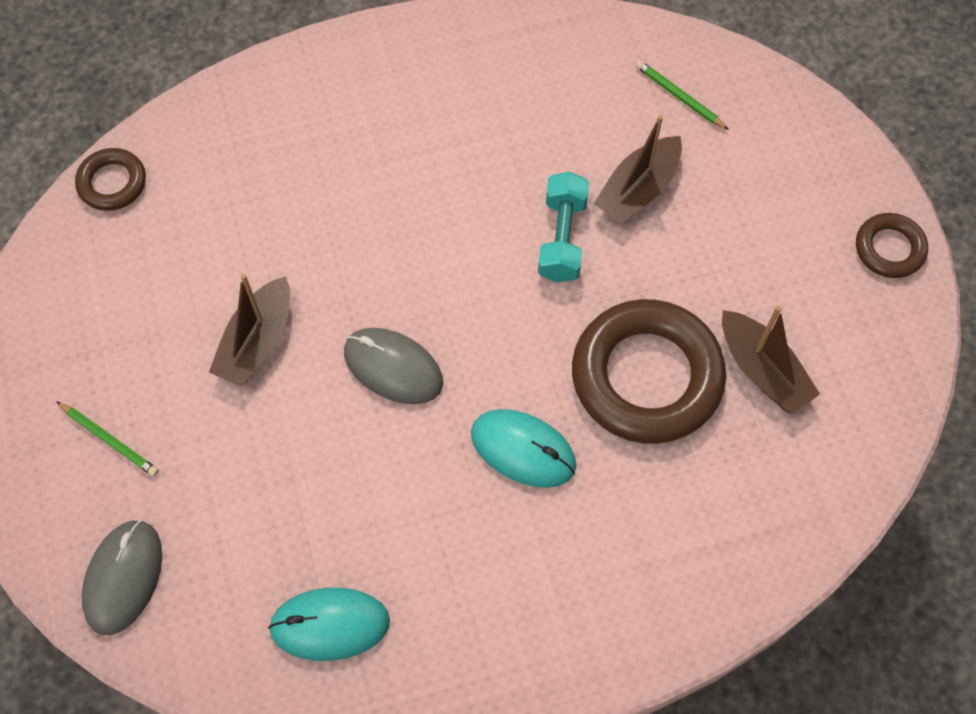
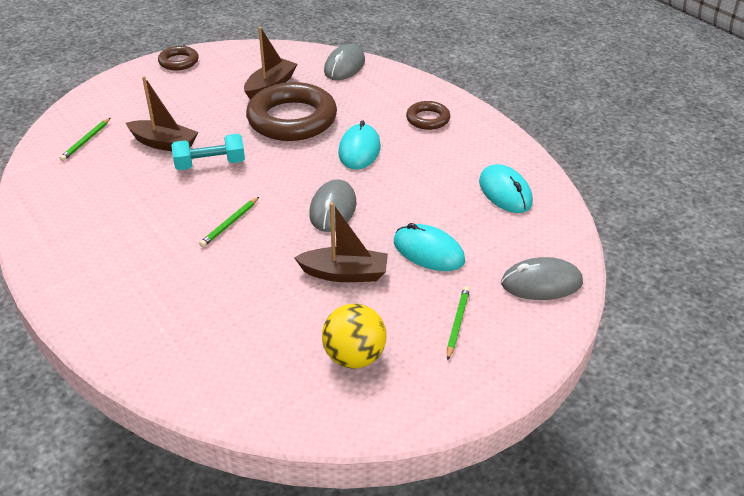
camera: 110 degrees left, 25 degrees down
brown ring [75,148,146,211] -> brown ring moved to [406,101,450,130]
none -> green pencil [199,197,259,247]
none -> yellow ball [322,304,386,368]
none -> grey mouse [324,44,365,80]
none -> turquoise mouse [394,223,465,271]

